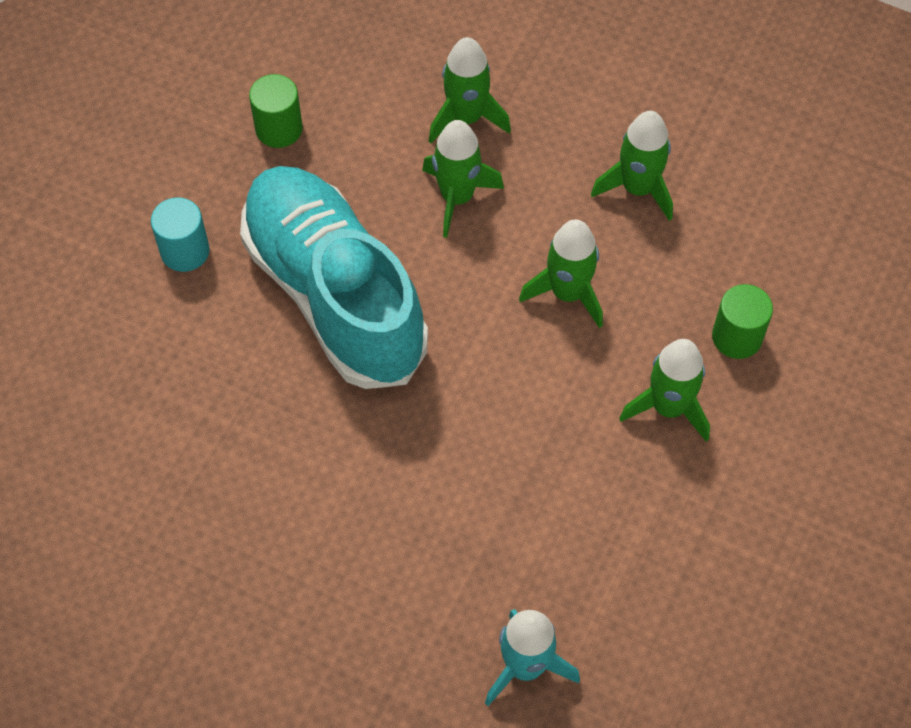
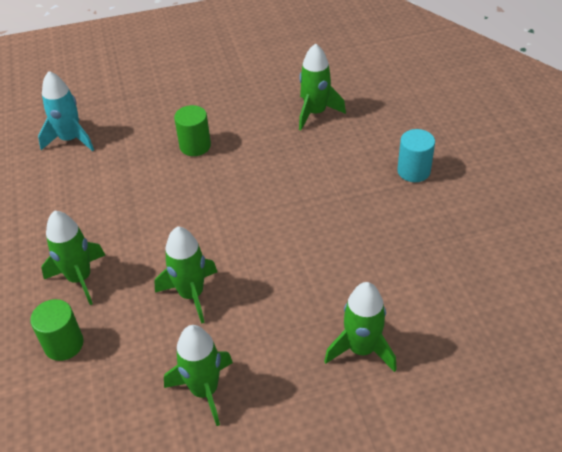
camera: 140 degrees right, 15 degrees down
turquoise shoe [240,166,428,389] -> none
green cylinder [249,74,303,148] -> green cylinder moved to [174,105,211,156]
green rocket [422,120,504,238] -> green rocket moved to [299,43,346,130]

